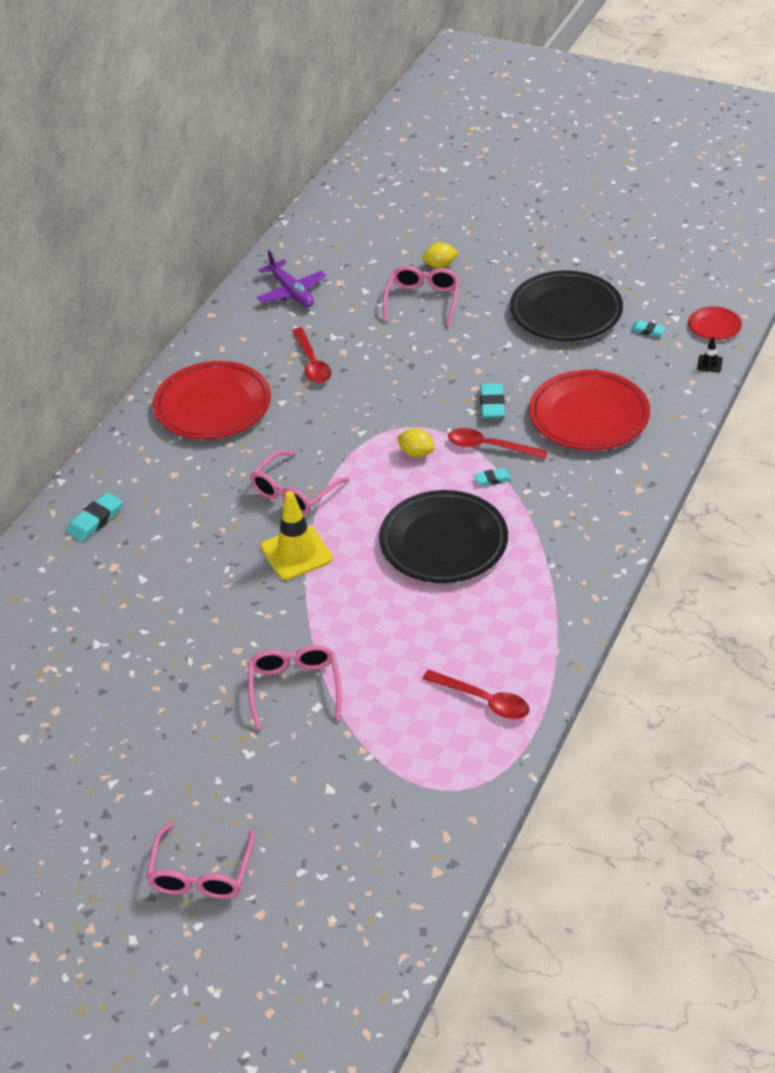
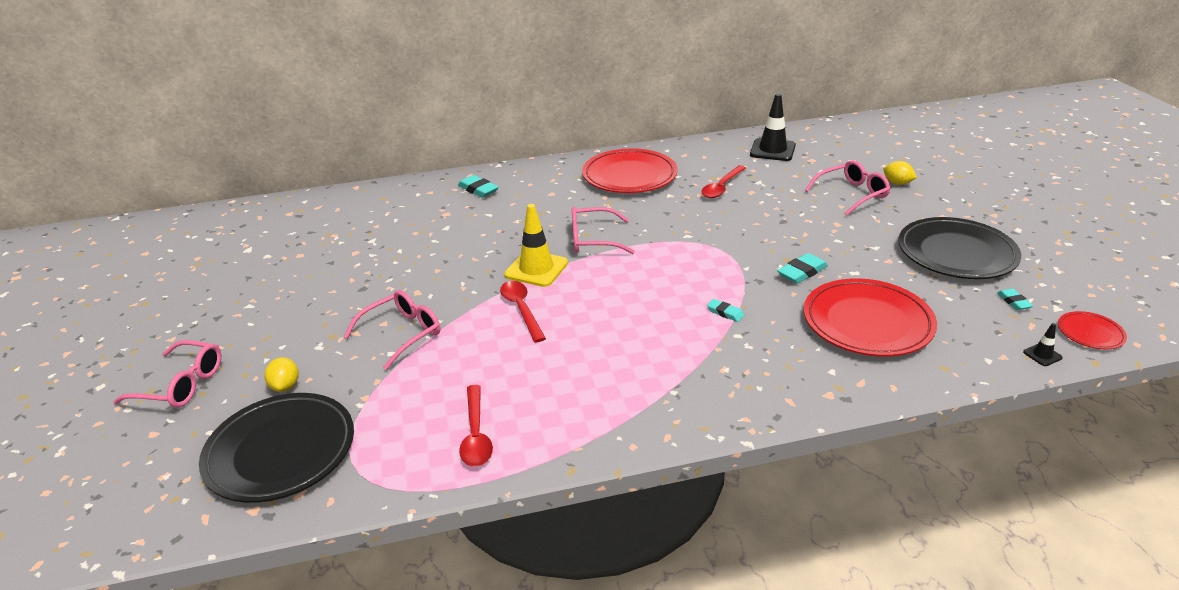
camera: 50 degrees right, 10 degrees down
turquoise eraser [67,492,123,542] -> turquoise eraser turned 45 degrees clockwise [458,175,499,198]
pink glasses [146,823,255,899] -> pink glasses turned 135 degrees counterclockwise [113,340,221,408]
purple plane [257,250,326,307] -> black traffic cone [750,94,796,161]
black plate [379,490,508,583] -> black plate moved to [199,393,354,503]
yellow lemon [397,428,435,458] -> yellow lemon moved to [264,357,299,392]
red spoon [448,428,548,459] -> red spoon moved to [500,281,546,342]

